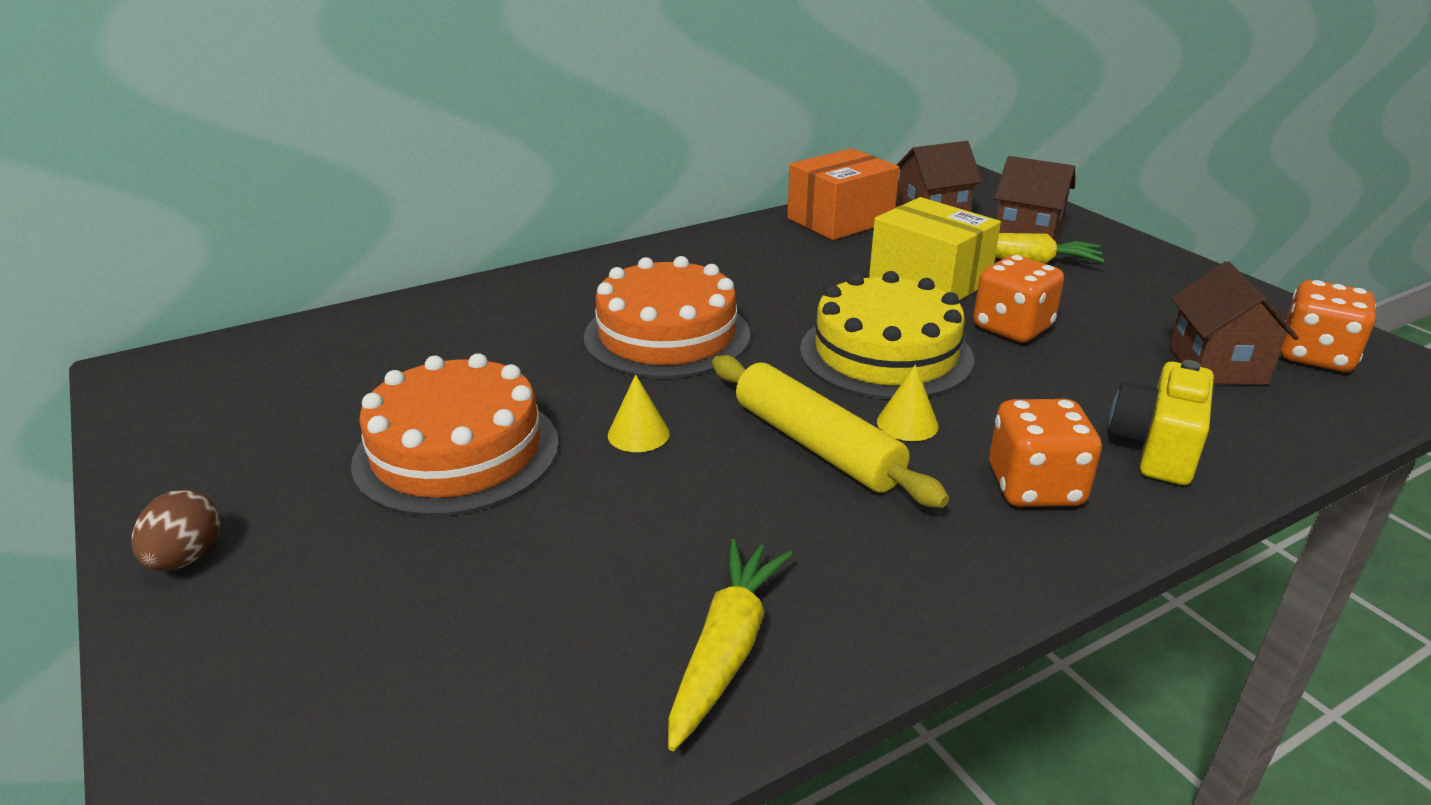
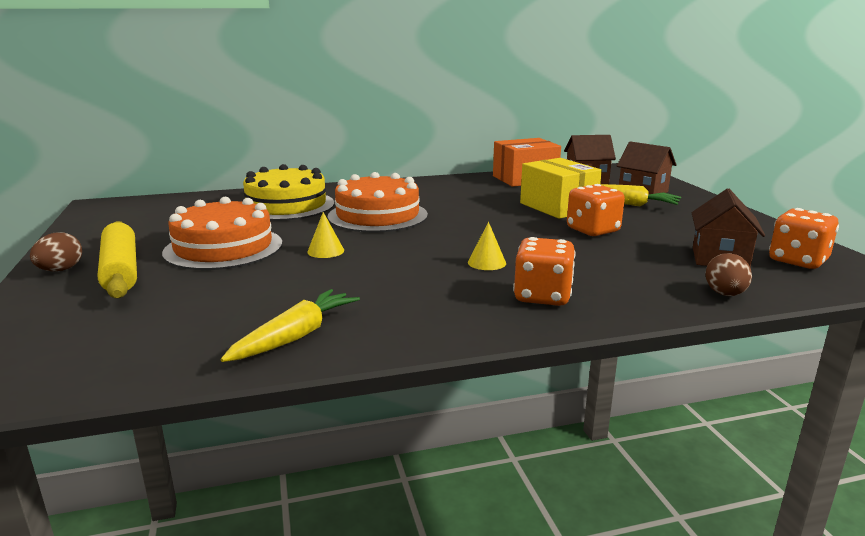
camera: 15 degrees right, 10 degrees down
yellow rolling pin [712,355,949,508] -> yellow rolling pin moved to [98,221,137,298]
yellow cake [800,271,974,400] -> yellow cake moved to [243,164,334,221]
yellow camera [1108,360,1214,485] -> none
none -> brown egg [705,253,752,296]

